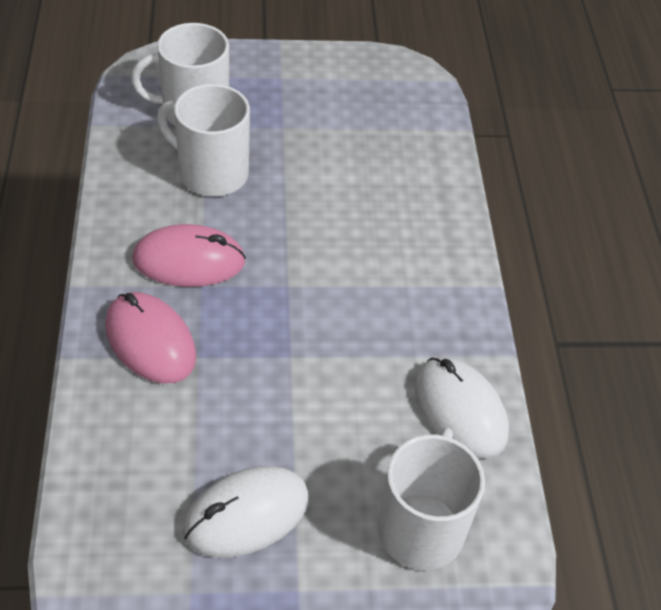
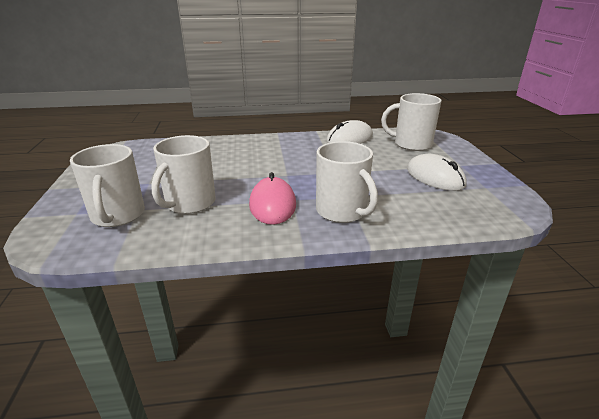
camera: 90 degrees left, 20 degrees down
pink mouse [105,292,196,383] -> white mug [316,141,378,223]

